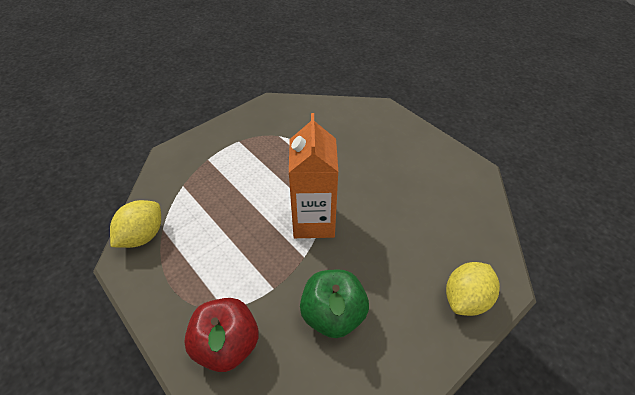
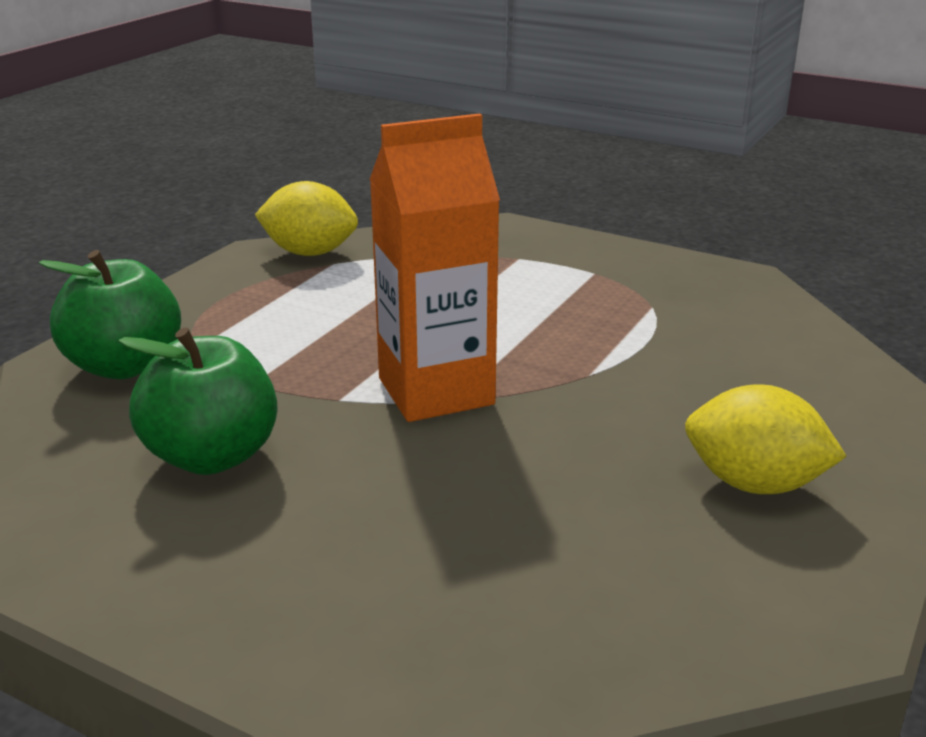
camera: 70 degrees right, 20 degrees down
red apple [184,298,259,372] -> green apple [39,250,181,379]
yellow lemon [446,262,500,316] -> yellow lemon moved to [685,384,847,494]

